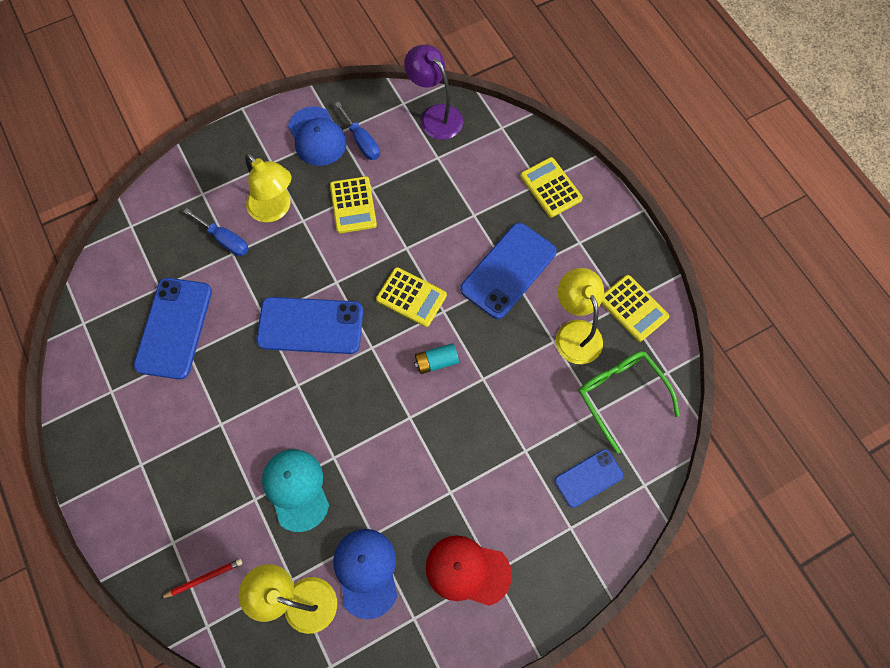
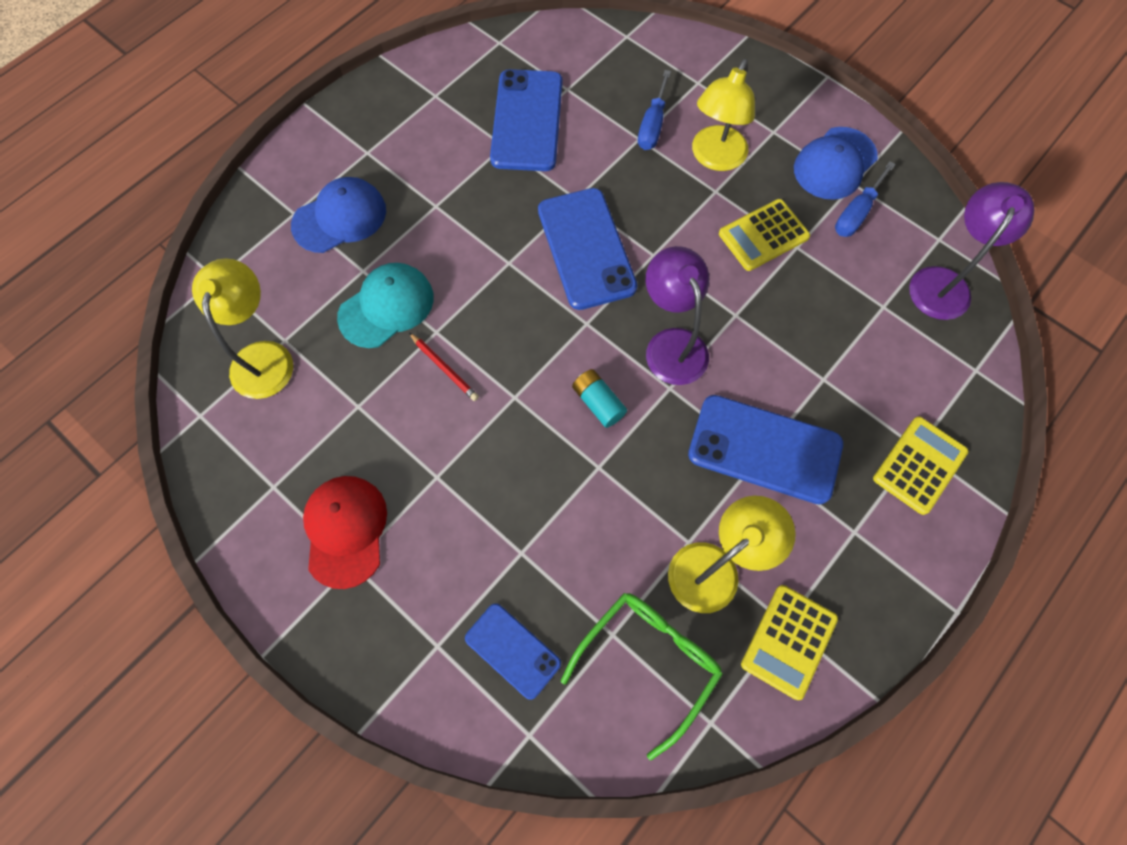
camera: 70 degrees right, 0 degrees up
blue phone [134,278,212,379] -> blue phone turned 75 degrees counterclockwise [490,69,562,171]
red pencil [160,559,242,599] -> red pencil moved to [409,333,479,401]
blue cap [333,529,397,619] -> blue cap moved to [291,177,386,253]
yellow calculator [376,267,447,327] -> purple lamp [646,246,709,385]

